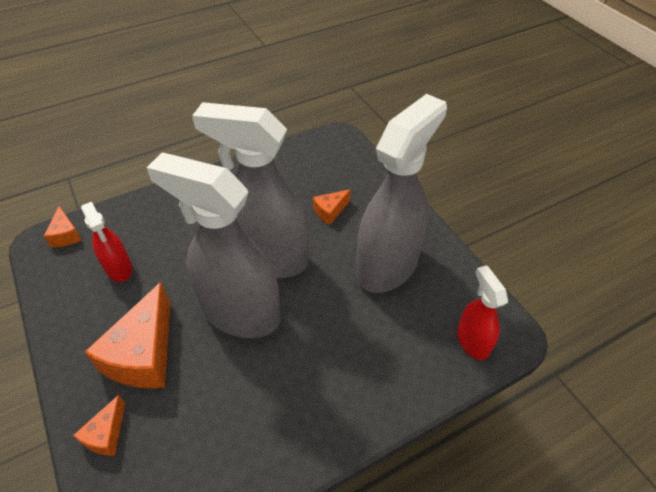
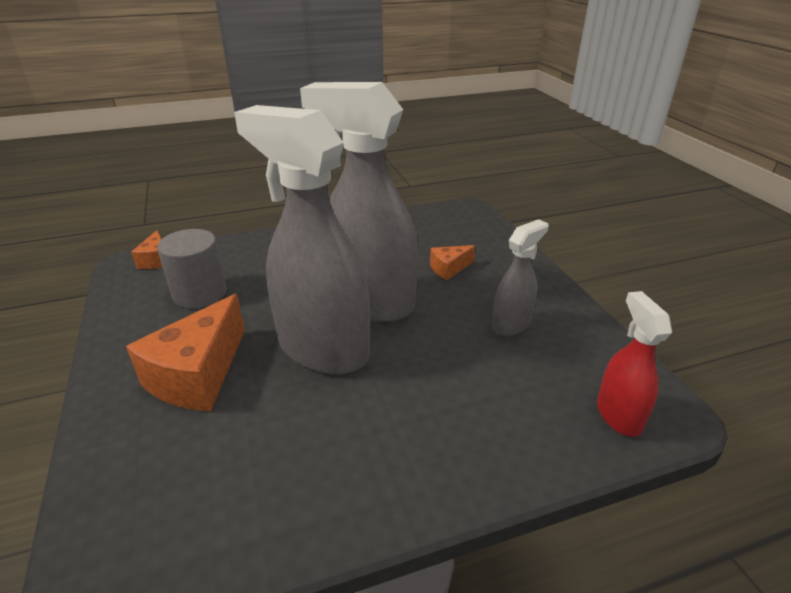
camera: 10 degrees right, 15 degrees down
orange cheese [73,395,125,456] -> none
red spray bottle [81,202,133,282] -> grey cylinder [157,229,227,308]
grey spray bottle [356,94,447,293] -> grey spray bottle [492,219,549,336], size x0.49

